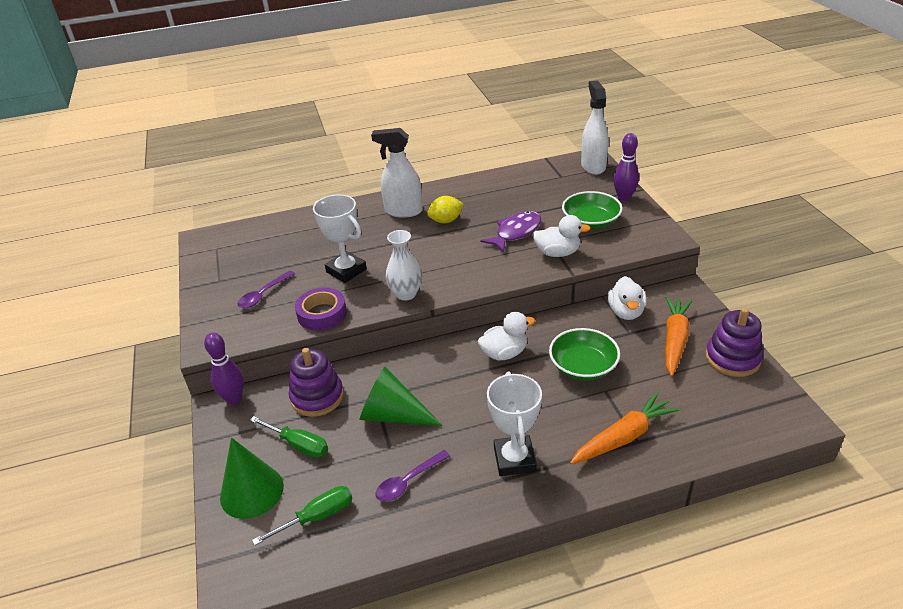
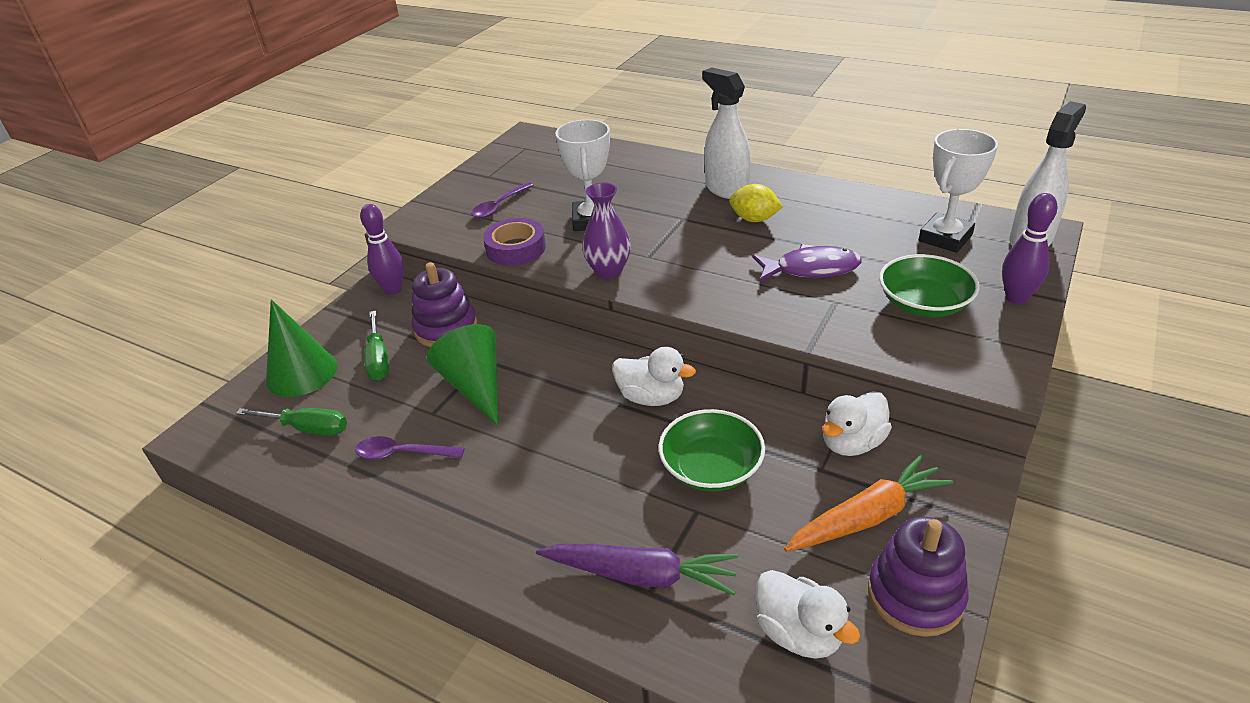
camera: 45 degrees right, 0 degrees up
purple spoon [237,270,295,308] -> purple spoon turned 45 degrees counterclockwise [471,182,534,218]
white vase [386,230,422,301] -> purple vase [582,183,631,279]
white trophy [487,372,542,476] -> white trophy moved to [918,129,998,253]
white duck [532,215,590,257] -> white duck moved to [756,570,860,659]
orange carrot [570,392,680,465] -> purple carrot [536,544,738,596]

